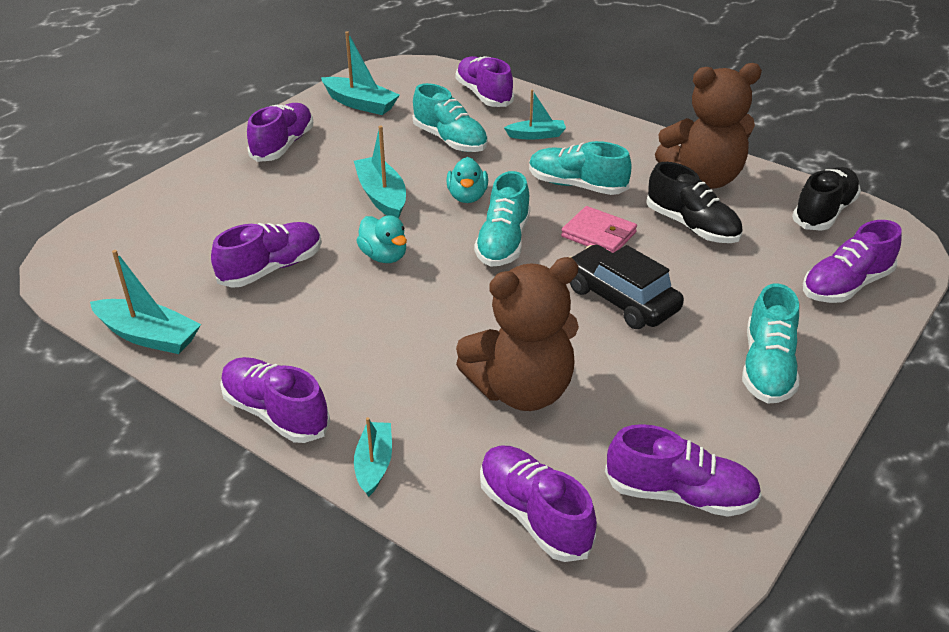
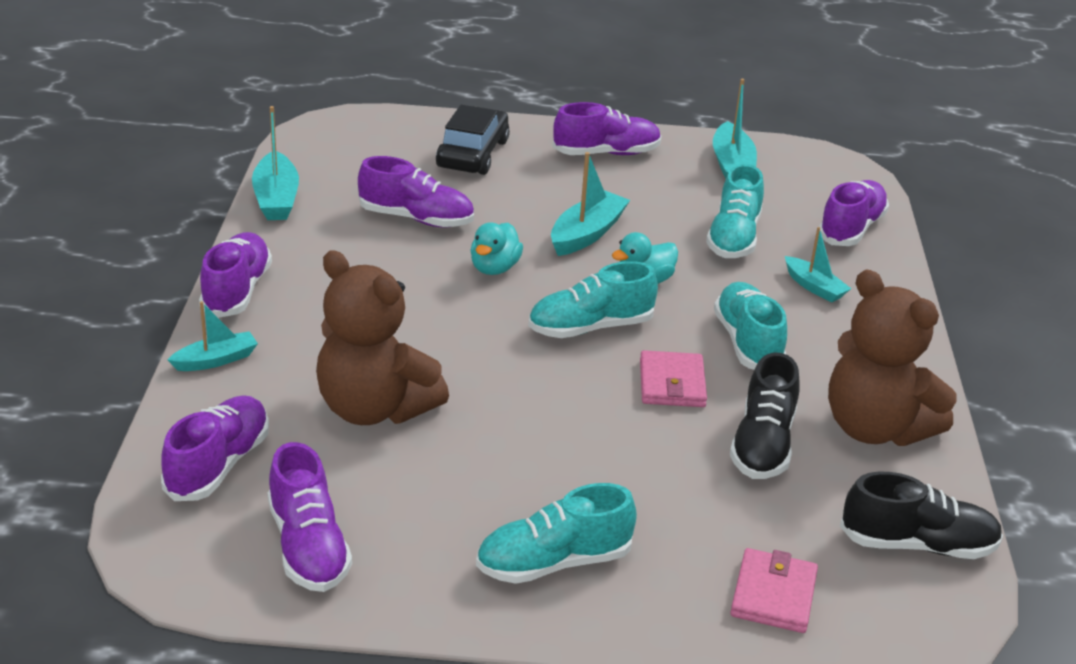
camera: 55 degrees right, 5 degrees down
black car [570,245,684,329] -> black car moved to [436,104,510,175]
purple shoe [803,220,902,303] -> pink wallet [730,548,818,633]

